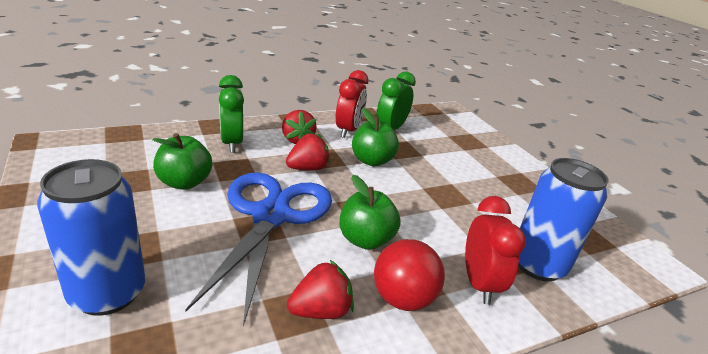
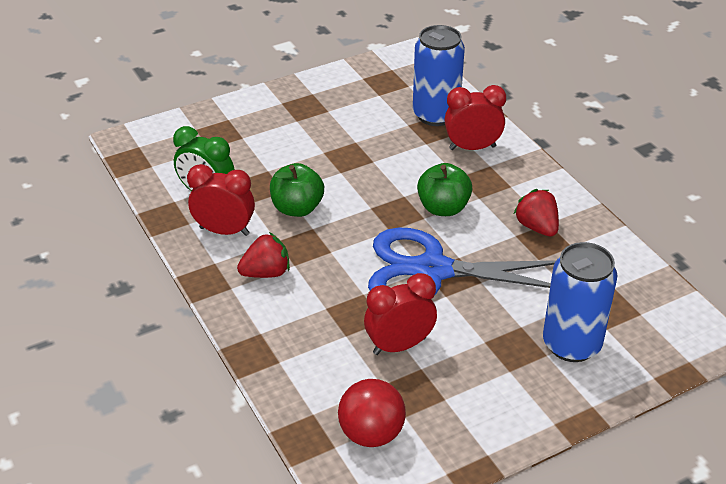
camera: 90 degrees left, 10 degrees up
green apple [153,133,213,190] -> red clock [364,273,437,355]
green clock [219,75,244,153] -> none
red strawberry [286,133,330,170] -> none
red ball [374,239,445,311] -> red ball moved to [338,379,406,447]

